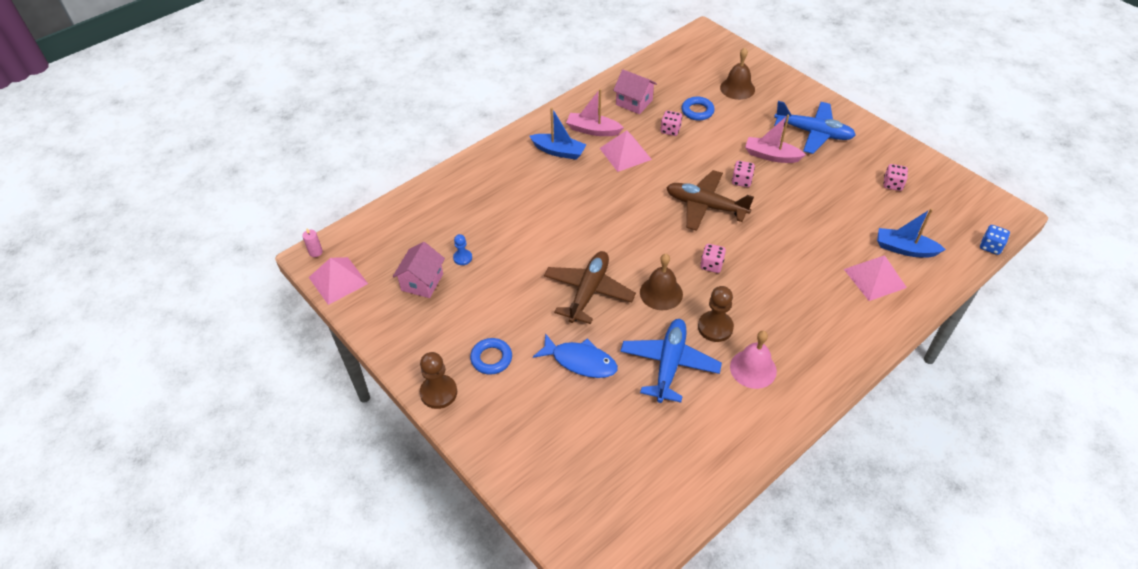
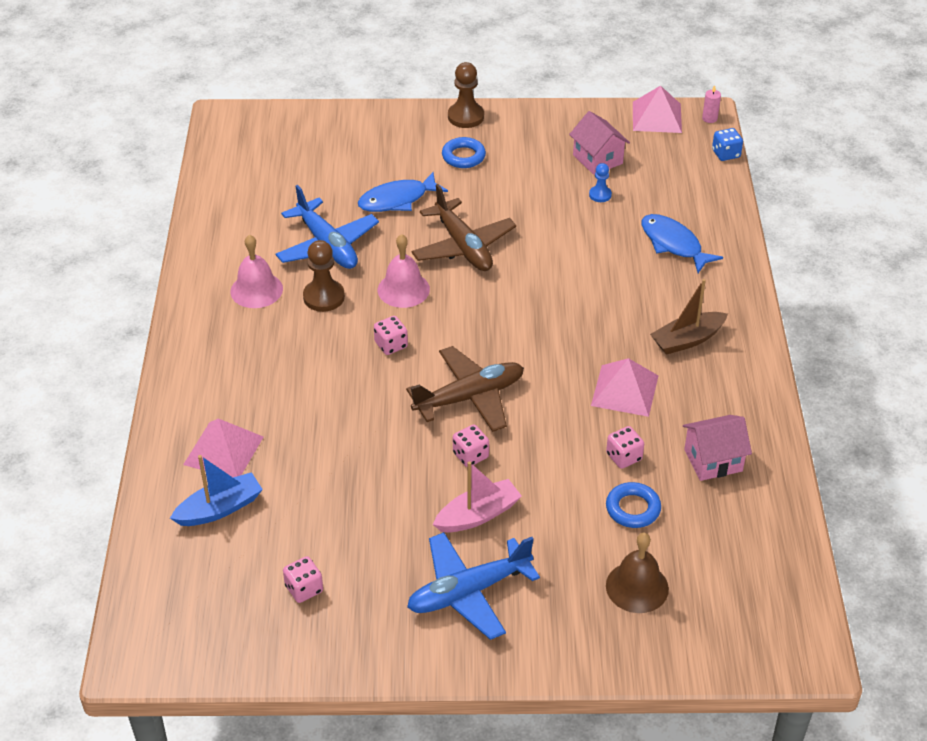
camera: 130 degrees right, 5 degrees down
blue boat [529,107,587,160] -> brown boat [650,279,728,355]
pink boat [566,89,624,136] -> none
brown bell [640,254,683,310] -> pink bell [378,234,430,308]
blue dice [980,225,1010,255] -> blue dice moved to [712,128,743,161]
none -> blue fish [641,214,723,273]

